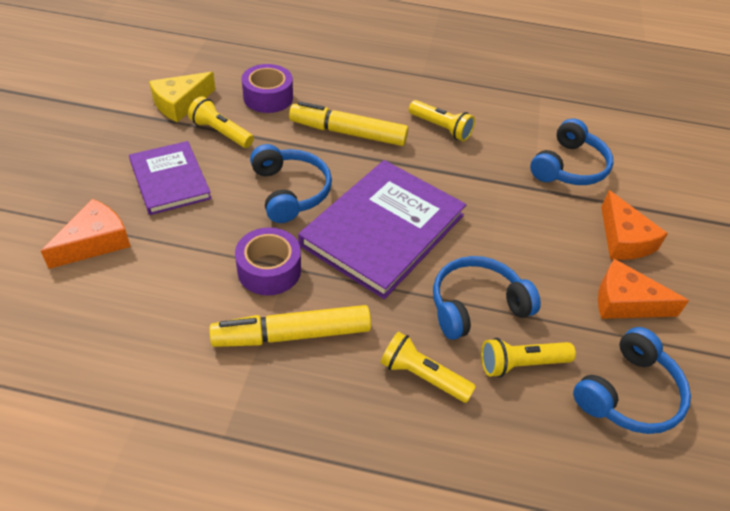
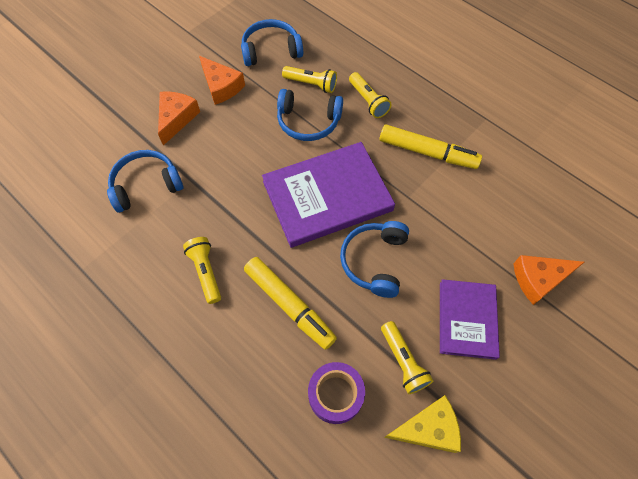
camera: 145 degrees left, 15 degrees up
purple tape [235,227,301,295] -> none

